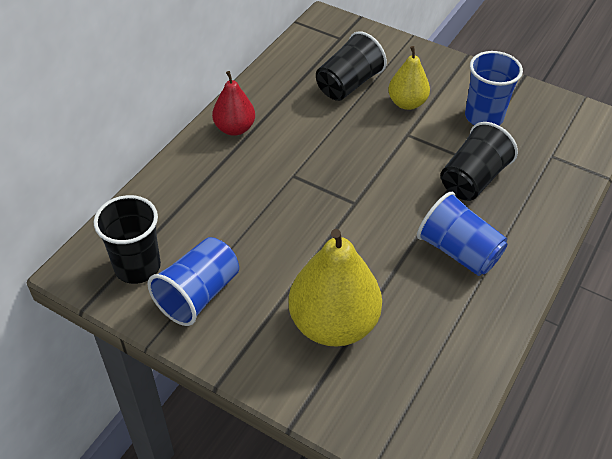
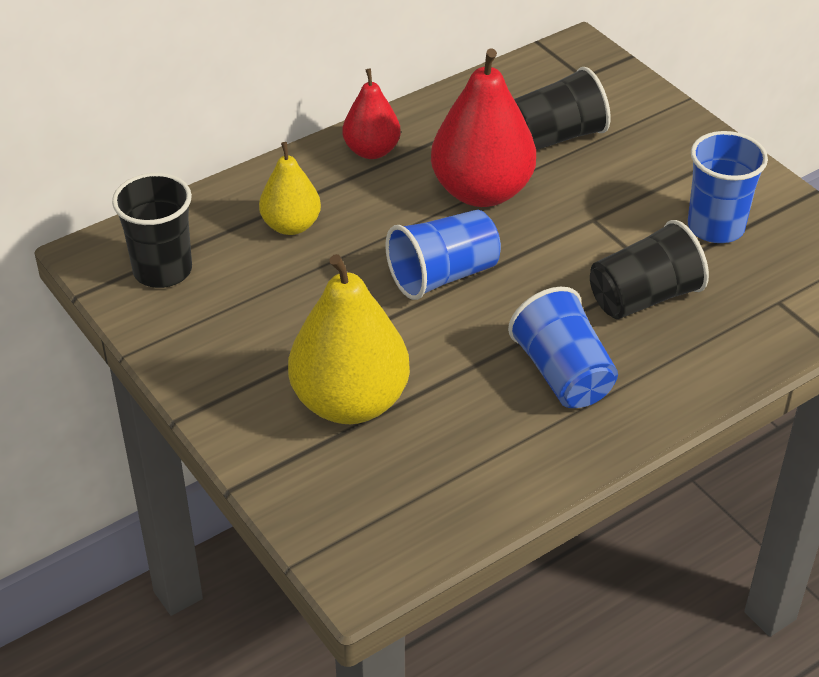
camera: 25 degrees right, 5 degrees down
blue cup [147,237,239,326] -> blue cup moved to [385,210,501,300]
yellow pear [388,46,430,110] -> yellow pear moved to [259,142,321,235]
none -> red pear [431,48,536,207]

